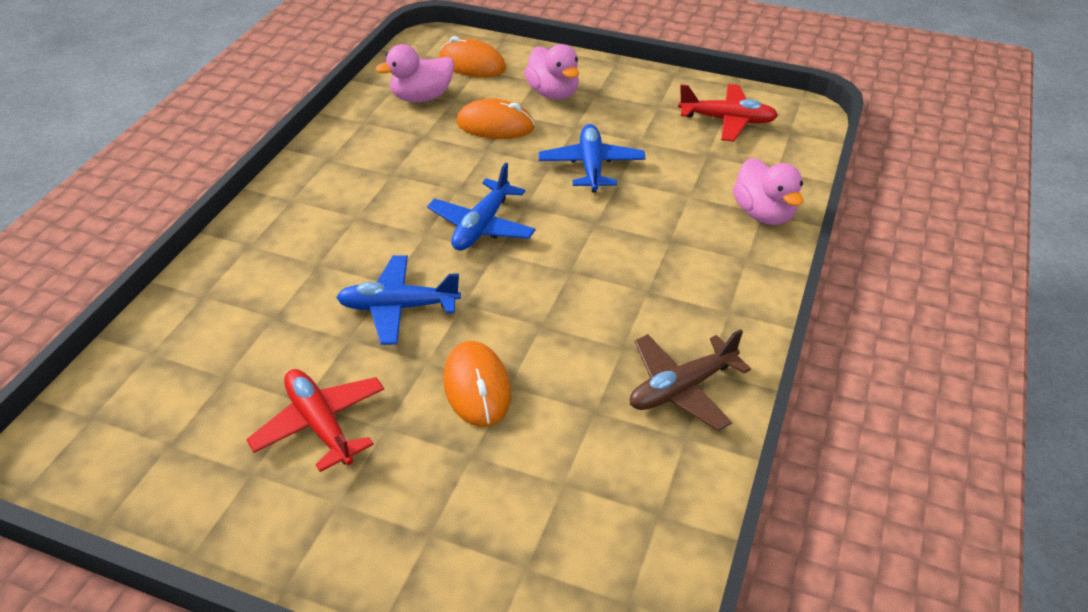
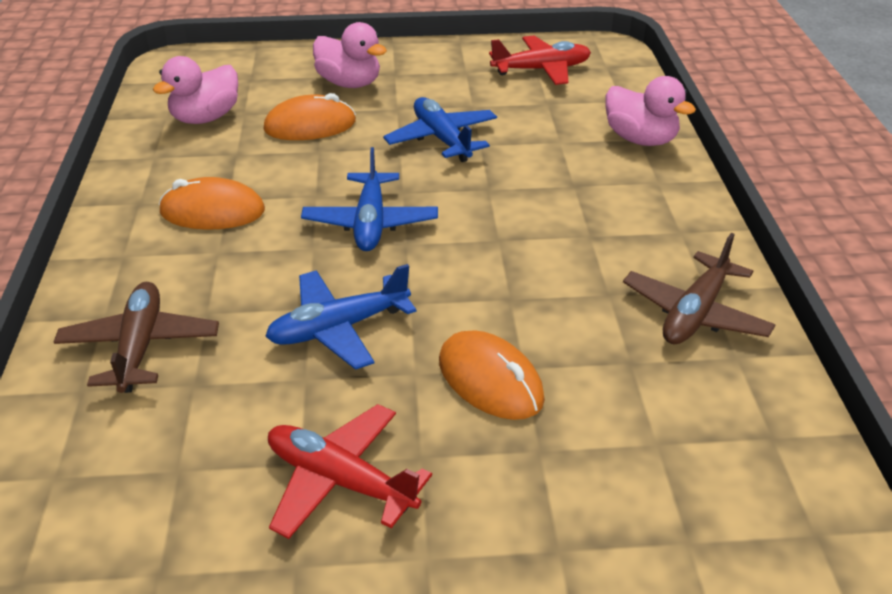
camera: 25 degrees left, 5 degrees down
orange mouse [439,36,506,77] -> orange mouse moved to [159,177,265,230]
none -> brown plane [54,282,219,393]

